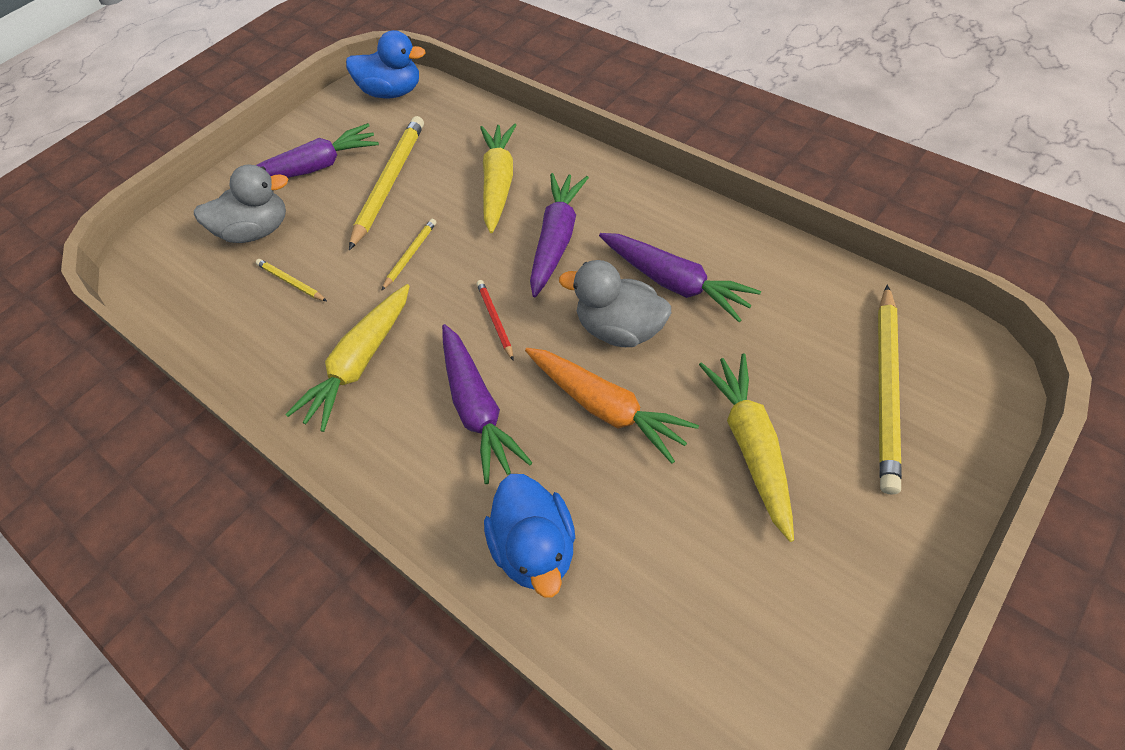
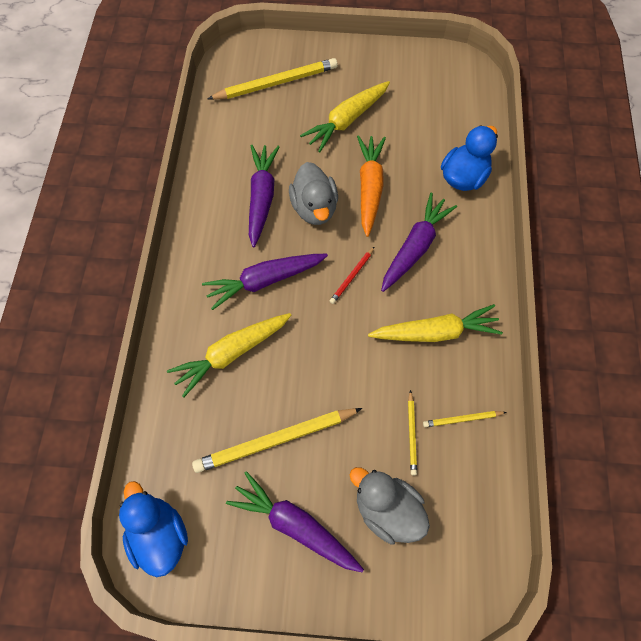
camera: 130 degrees left, 10 degrees up
yellow pencil [382,219,436,290] -> yellow pencil moved to [423,411,506,427]

